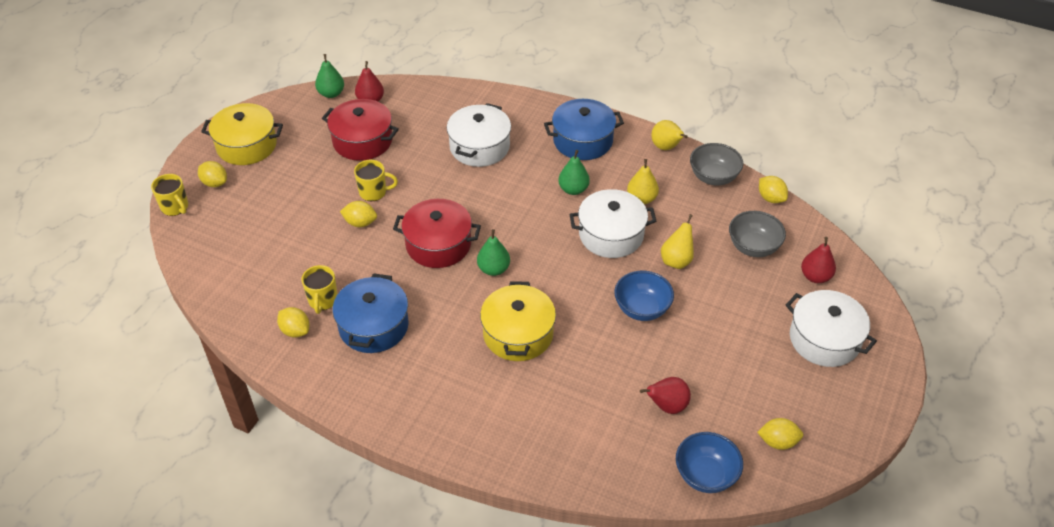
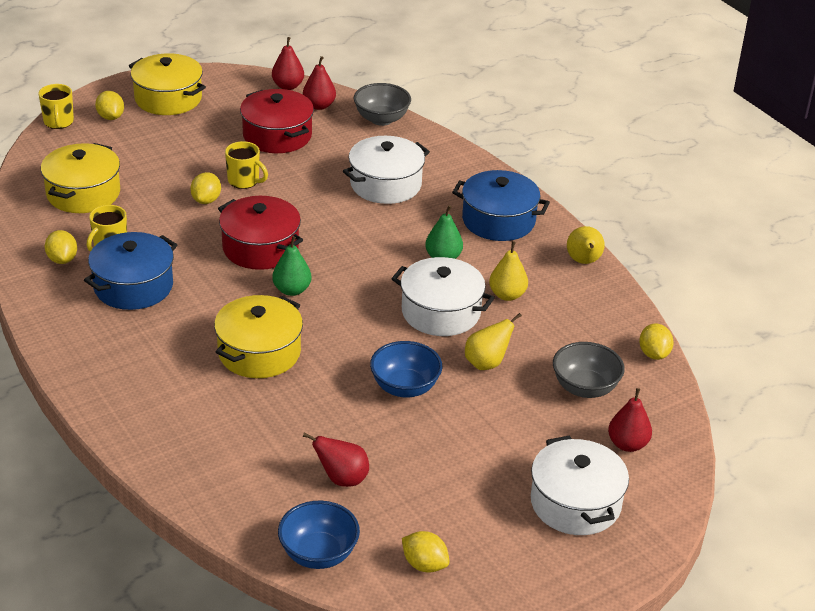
camera: 30 degrees right, 10 degrees down
green pear [315,54,344,98] -> red pear [272,37,304,90]
yellow lemon [340,201,377,227] -> yellow lemon turned 60 degrees clockwise [190,172,221,204]
grey bowl [690,143,743,186] -> grey bowl moved to [354,83,411,126]
none -> yellow pot [41,143,120,213]

